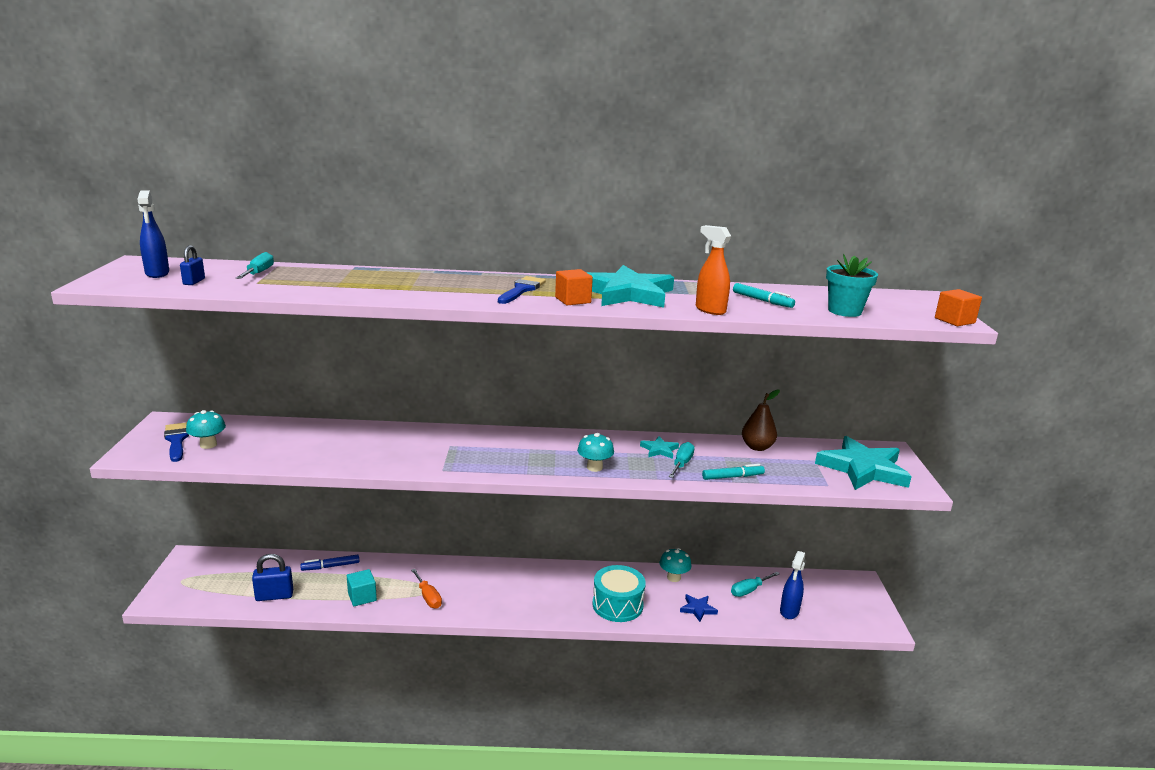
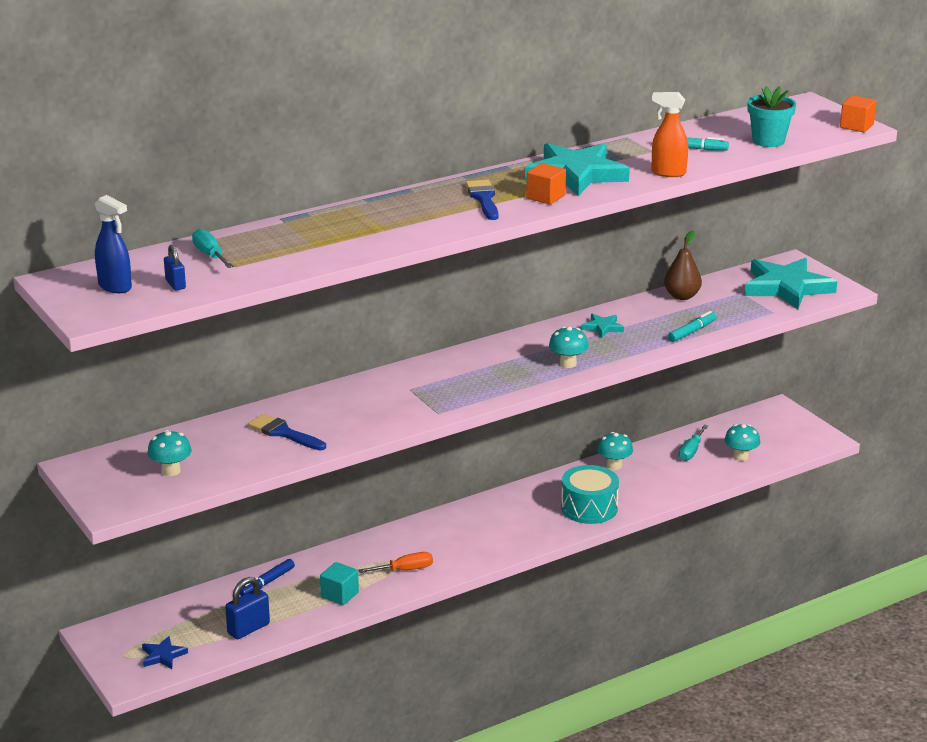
camera: 30 degrees left, 5 degrees up
blue brush [164,422,189,462] -> blue brush moved to [248,414,326,451]
orange screwdriver [411,569,442,609] -> orange screwdriver turned 45 degrees counterclockwise [358,552,433,573]
turquoise screwdriver [668,442,695,478] -> none
blue star [680,594,718,622] -> blue star moved to [142,636,188,669]
blue spray bottle [780,551,805,619] -> turquoise mushroom [724,424,760,461]

